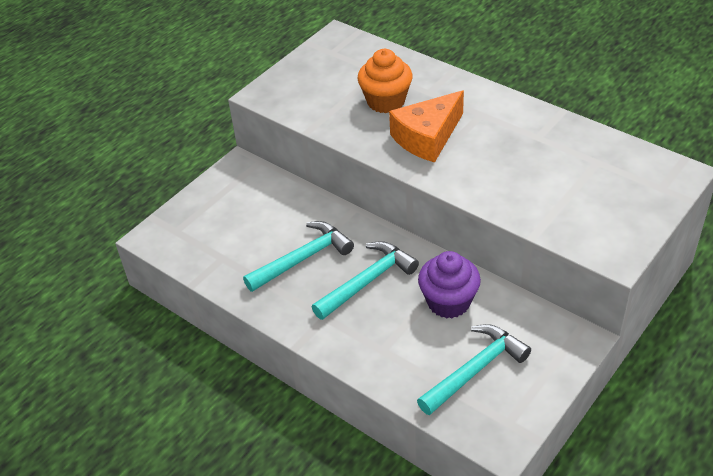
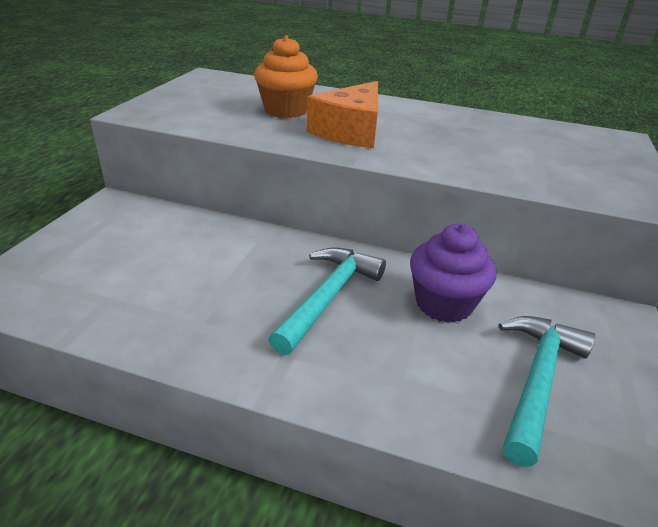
camera: 25 degrees left, 10 degrees down
turquoise hammer [243,221,354,292] -> none

